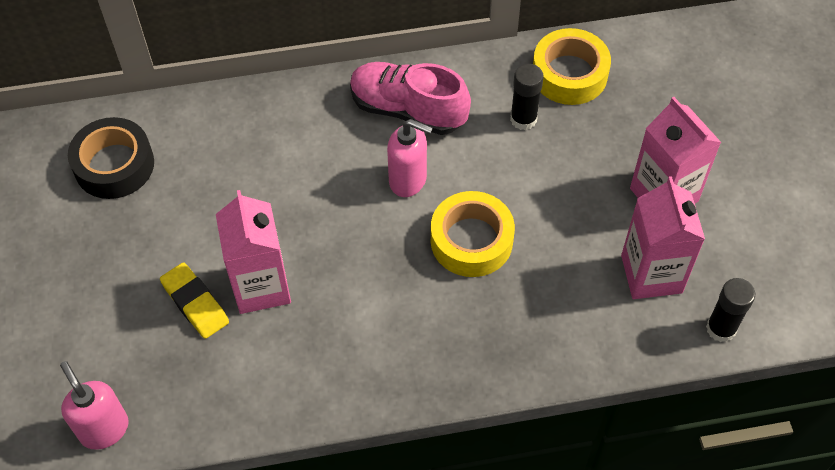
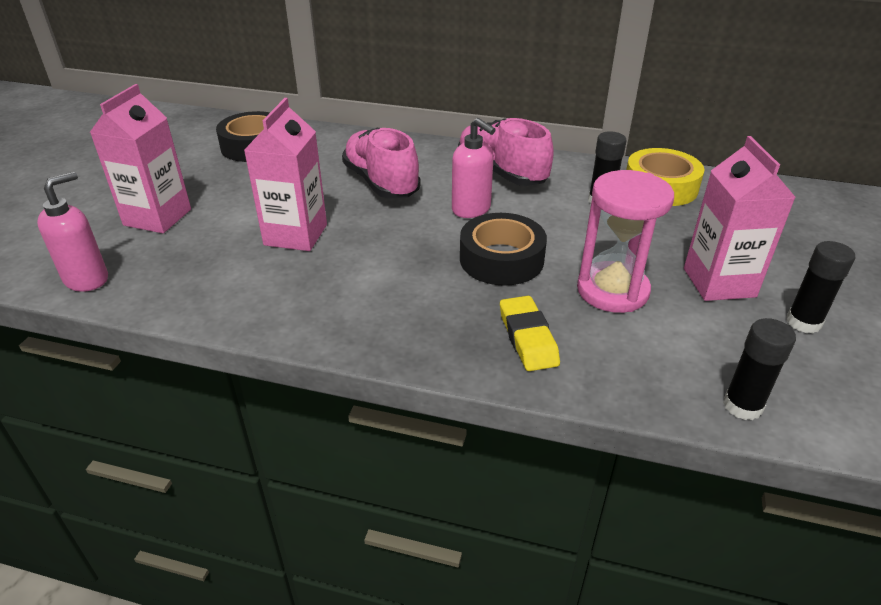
camera: 25 degrees right, 20 degrees down
pink soap dispenser [60,361,129,450] -> pink soap dispenser turned 45 degrees clockwise [37,172,108,292]
yellow eraser [160,262,229,339] -> yellow eraser moved to [500,296,560,371]
yellow tape [431,191,515,277] -> black tape [460,213,547,286]
pink carton [621,176,705,299] -> pink carton moved to [89,84,191,233]
none -> pink shoe [342,128,421,199]
none -> pink hourglass [577,170,674,313]
none -> black glue stick [786,241,855,333]

